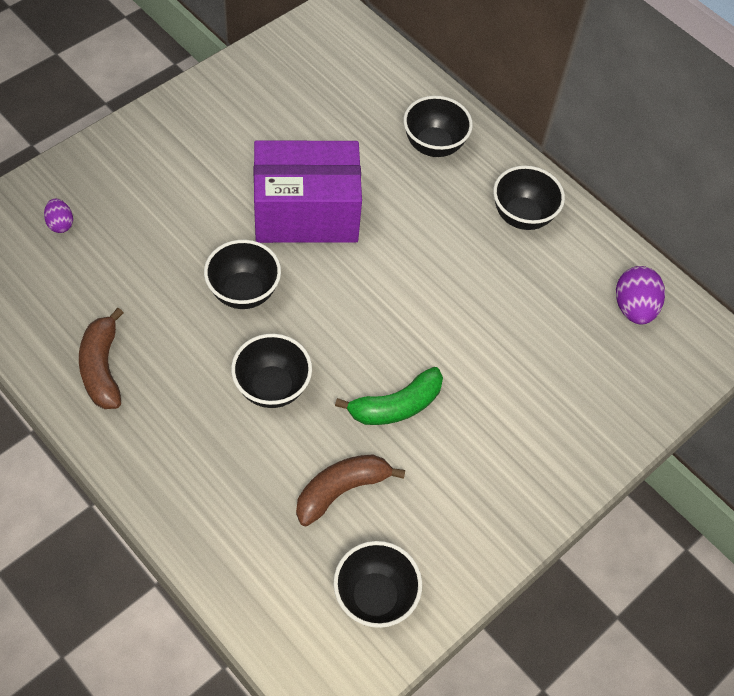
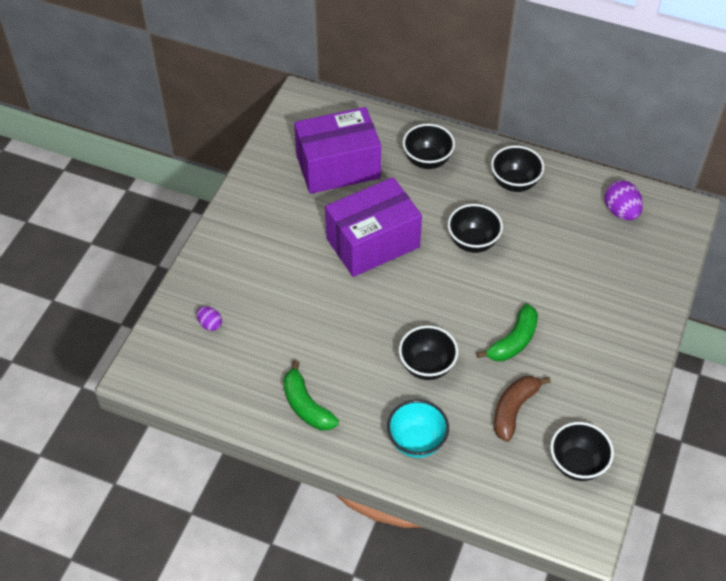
camera: 20 degrees left, 5 degrees down
brown banana [79,308,123,409] -> green banana [283,360,339,430]
black bowl [204,240,281,309] -> black bowl moved to [448,204,503,253]
none -> purple box [294,107,381,194]
none -> turquoise bowl [387,400,449,458]

